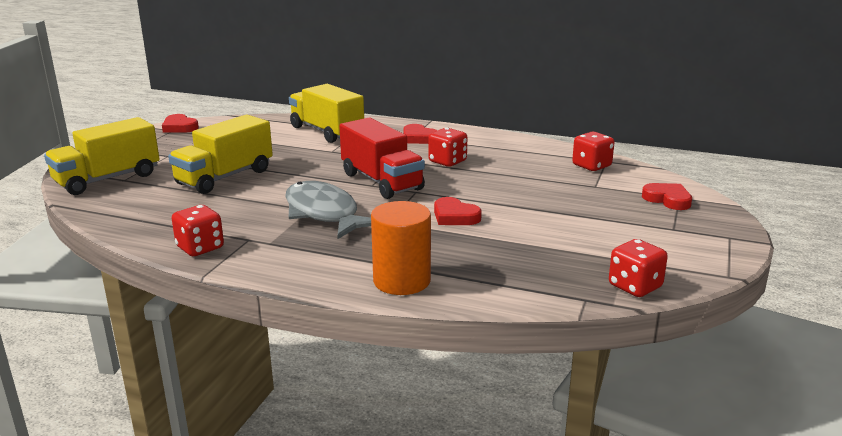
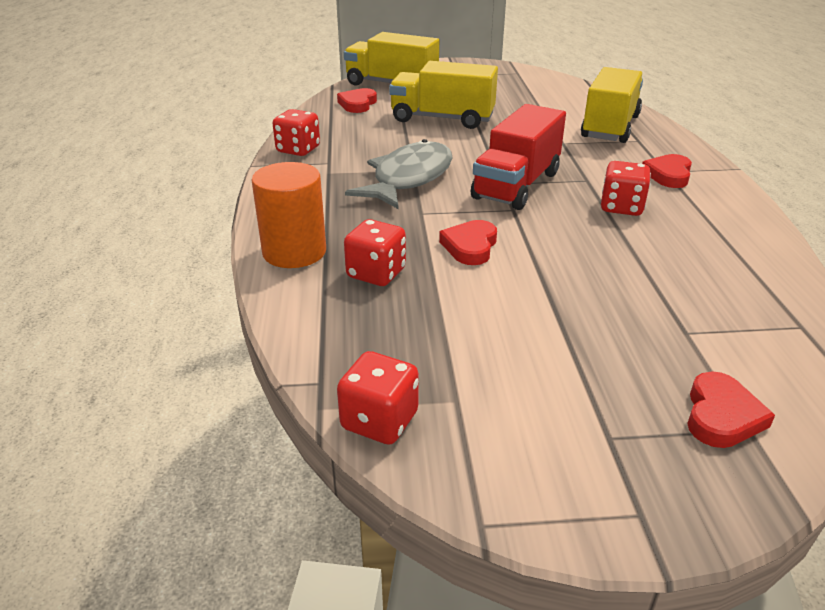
camera: 65 degrees right, 10 degrees up
red heart [162,114,199,133] -> red heart moved to [337,88,377,113]
red dice [572,132,615,171] -> red dice moved to [344,219,406,286]

